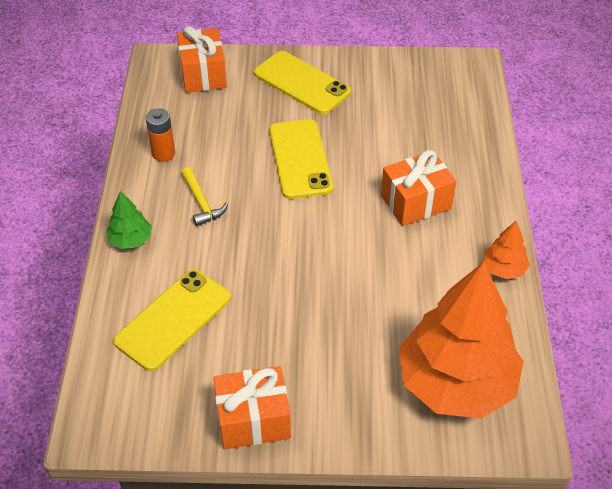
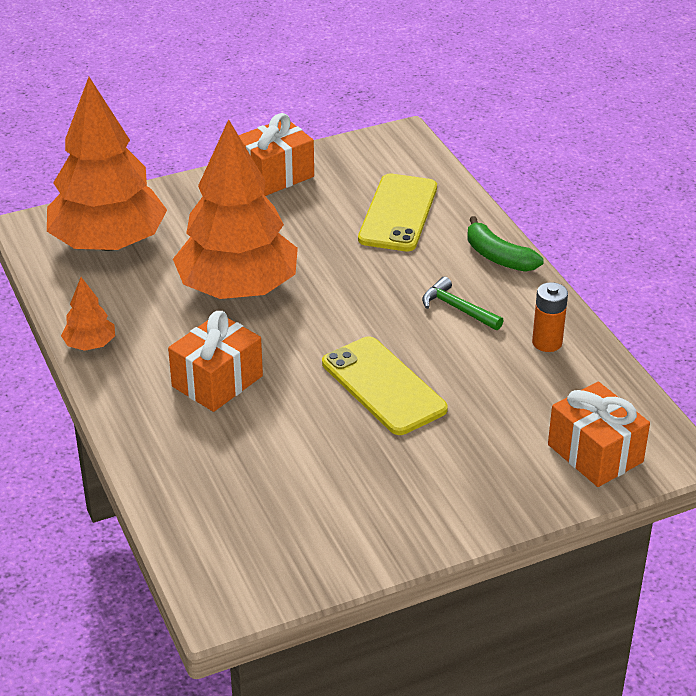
camera: 155 degrees right, 10 degrees down
green tree [106,191,152,249] -> green banana [468,216,544,272]
yellow hammer [181,167,228,226] -> green hammer [422,277,504,330]
yellow phone [254,51,351,114] -> none
none -> orange tree [173,119,298,299]

